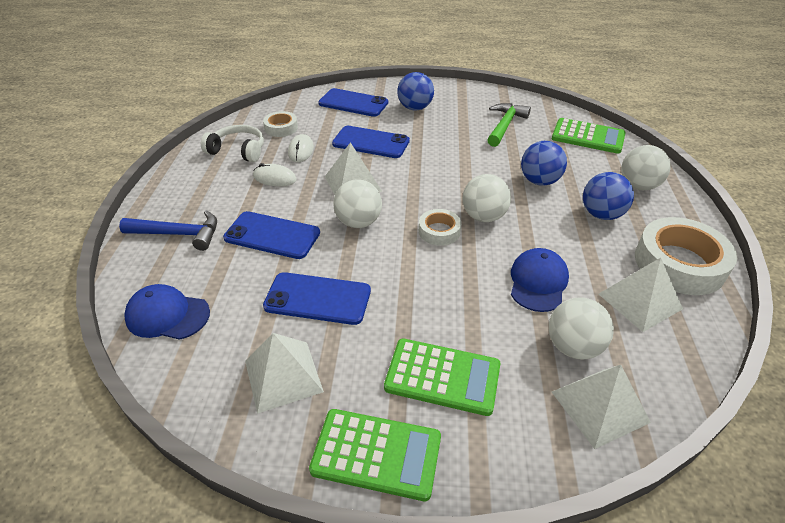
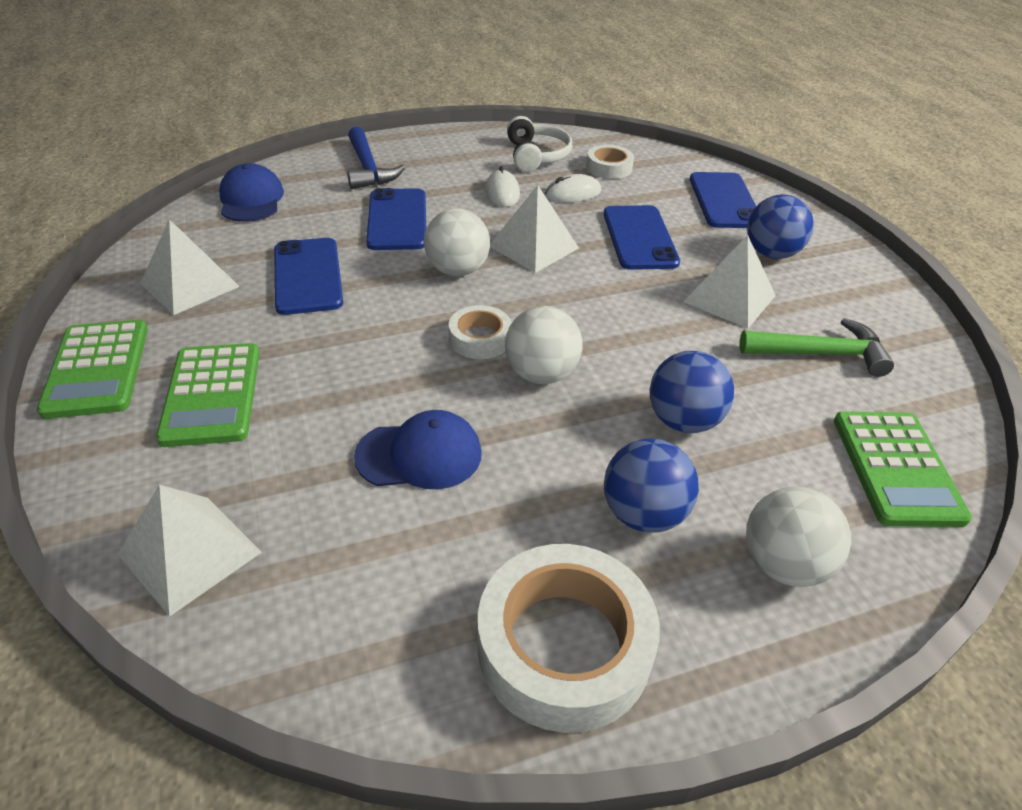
camera: 65 degrees right, 0 degrees up
white ball [549,297,614,360] -> none
white pyramid [599,258,683,332] -> white pyramid moved to [683,235,776,329]

